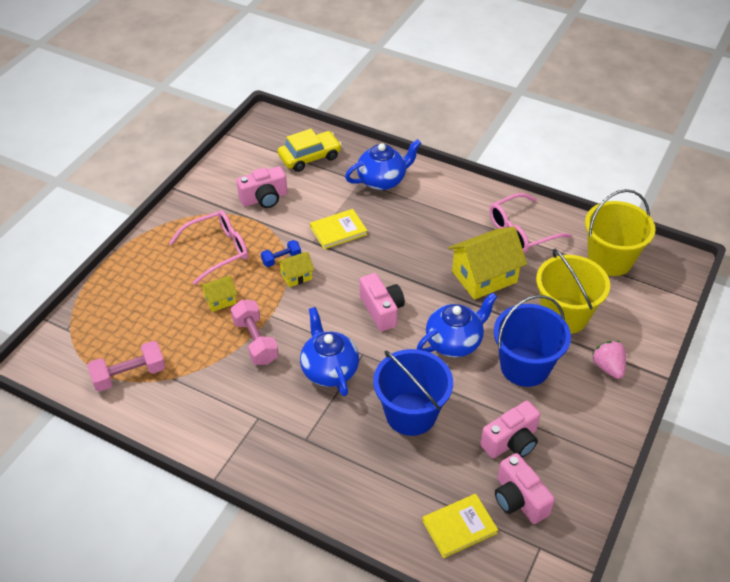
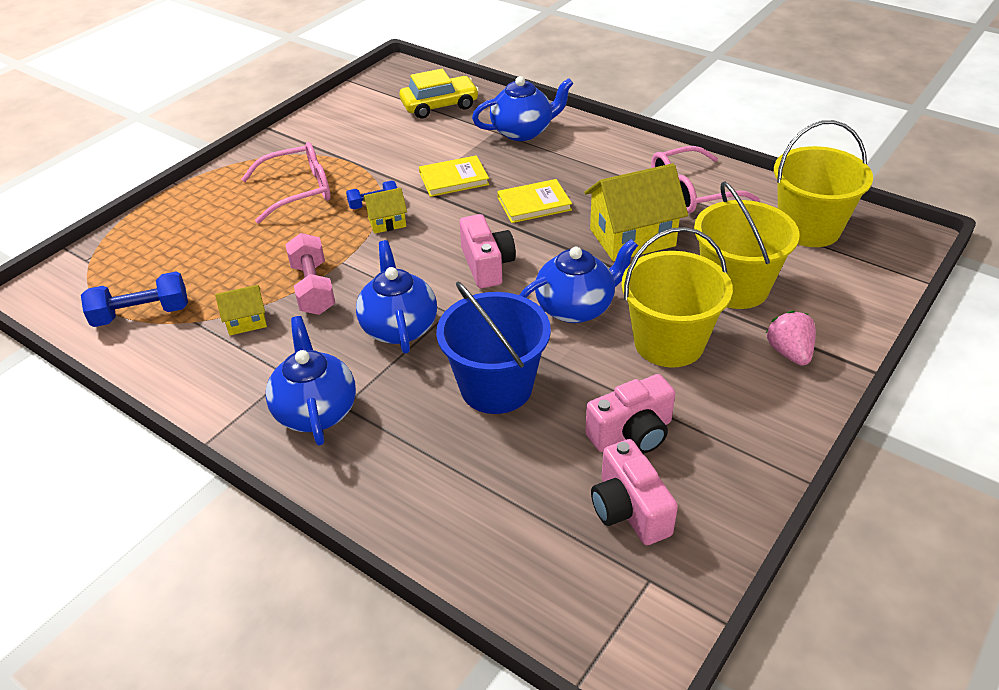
camera: 10 degrees right, 5 degrees down
pink dumbbell [87,341,165,392] -> blue dumbbell [81,272,188,327]
yellow house [200,276,237,312] -> yellow house moved to [215,285,267,335]
pink camera [236,166,287,208] -> none
yellow book [422,494,498,558] -> yellow book moved to [497,179,572,223]
blue bucket [494,295,571,387] -> yellow bucket [621,227,733,368]
none -> blue teapot [266,316,356,446]

